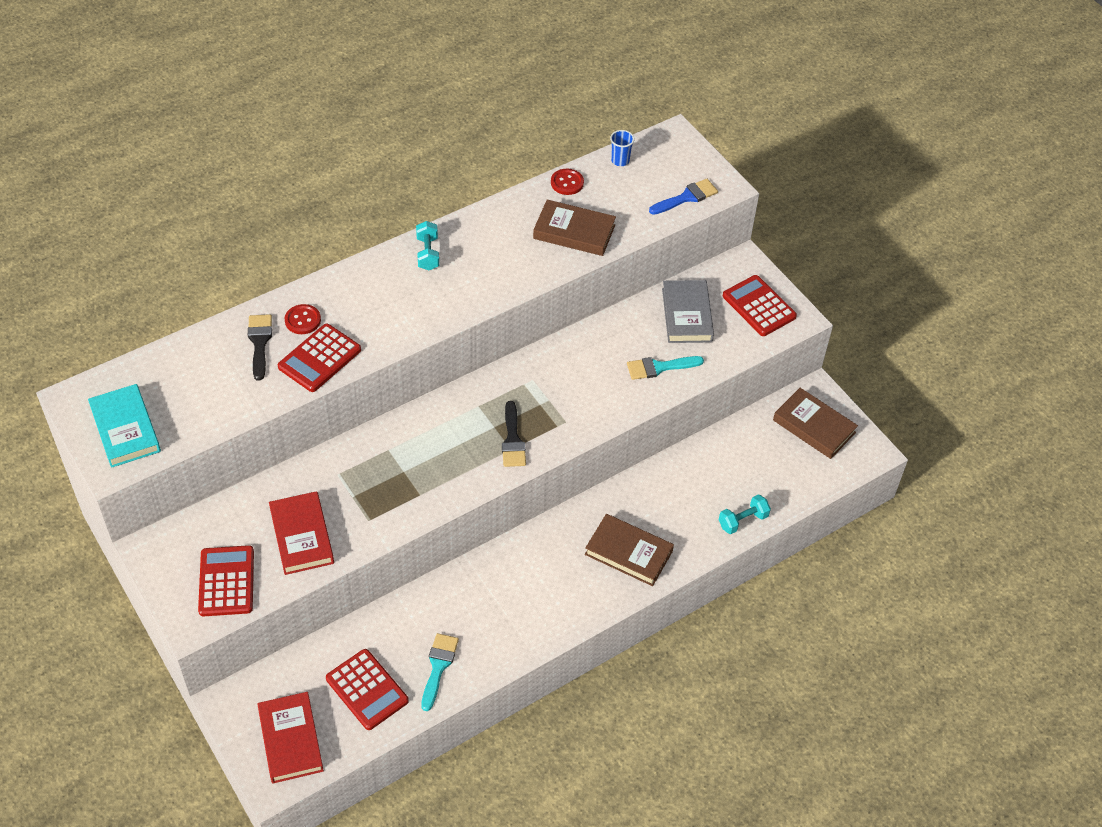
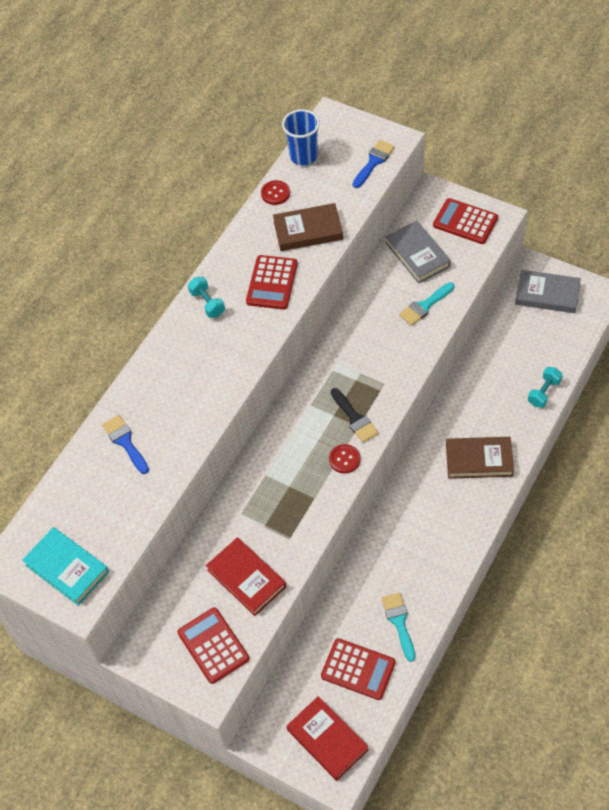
camera: 20 degrees left, 5 degrees up
black brush [248,314,272,381] -> blue brush [102,415,149,474]
red calculator [278,324,361,392] -> red calculator moved to [246,255,298,310]
red button [285,304,321,334] -> red button moved to [329,444,360,473]
blue cup [610,130,635,166] -> blue cup [282,109,320,166], size x1.75
brown book [773,388,858,459] -> grey book [515,270,581,313]

